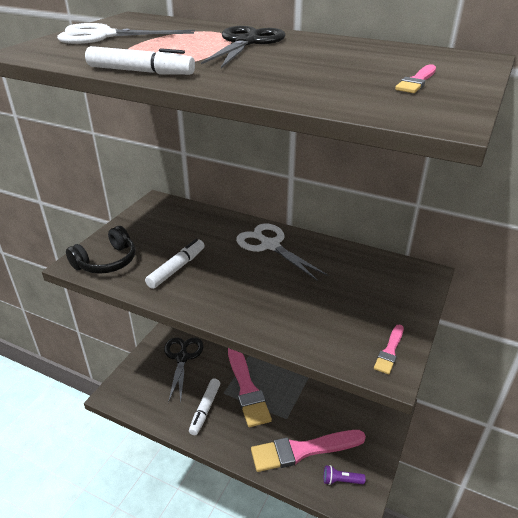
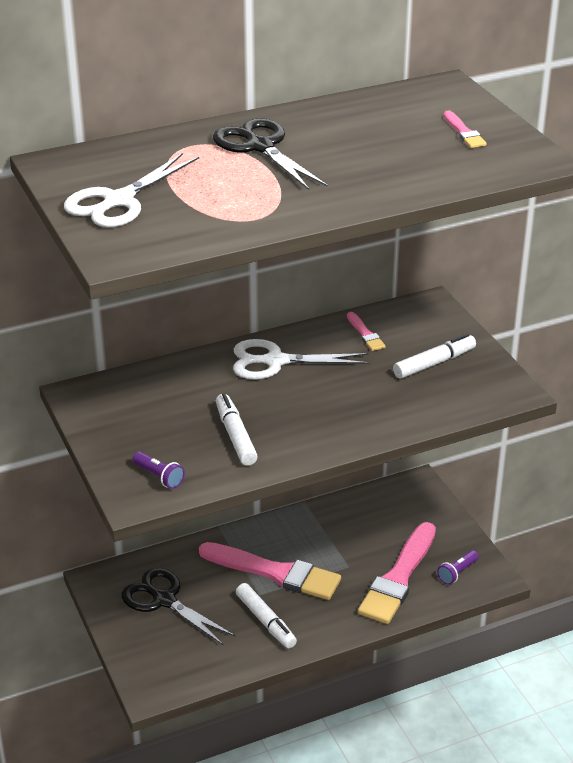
camera: 50 degrees left, 0 degrees up
black headphones [66,226,136,274] -> purple flashlight [132,451,185,489]
white marker [85,46,195,75] -> white marker moved to [393,334,476,379]
pink brush [374,324,404,374] -> pink brush moved to [347,312,386,351]

